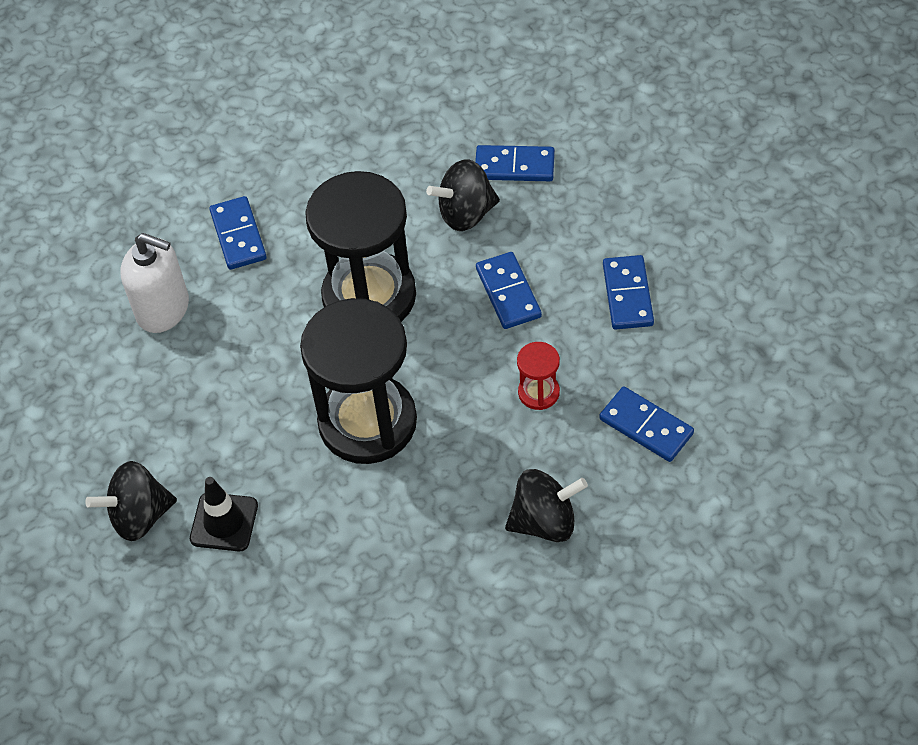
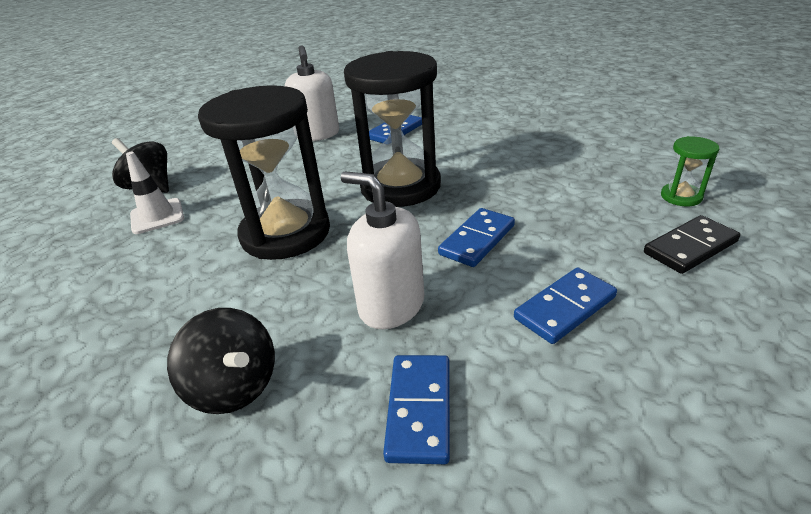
camera: 55 degrees right, 20 degrees down
black traffic cone [190,477,258,551] -> white traffic cone [126,152,184,234]
black spinning top [426,159,500,231] -> none
blue domino [475,145,555,181] -> none
red hourglass [517,342,560,410] -> white soap dispenser [341,171,424,329]
none -> black domino [644,215,740,274]
none -> green hourglass [661,136,719,206]

